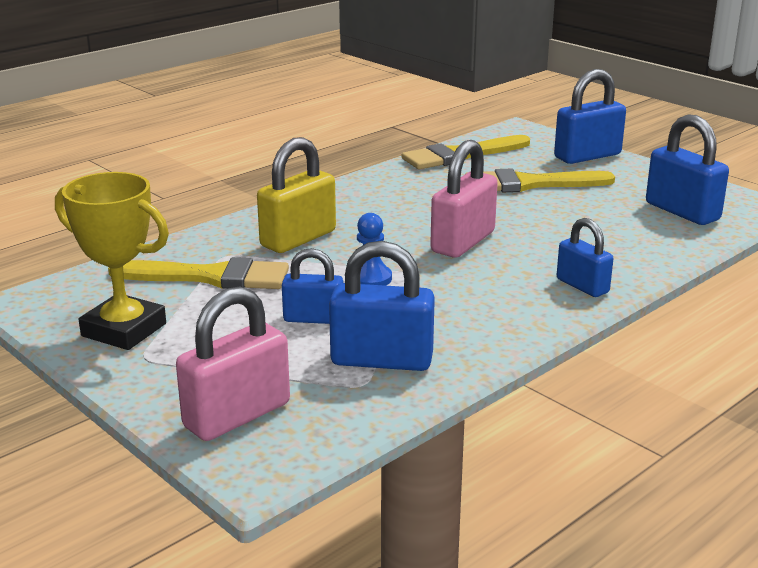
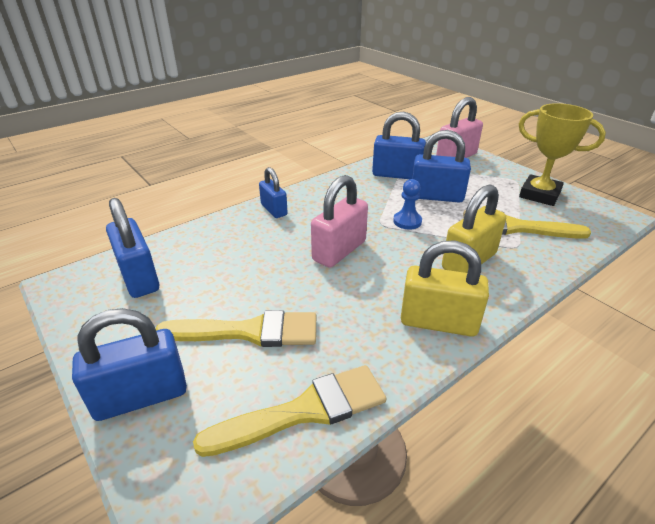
camera: 175 degrees left, 10 degrees up
blue padlock [282,248,343,324] -> blue padlock [412,130,471,203], size x1.58
none -> yellow padlock [401,241,489,337]

